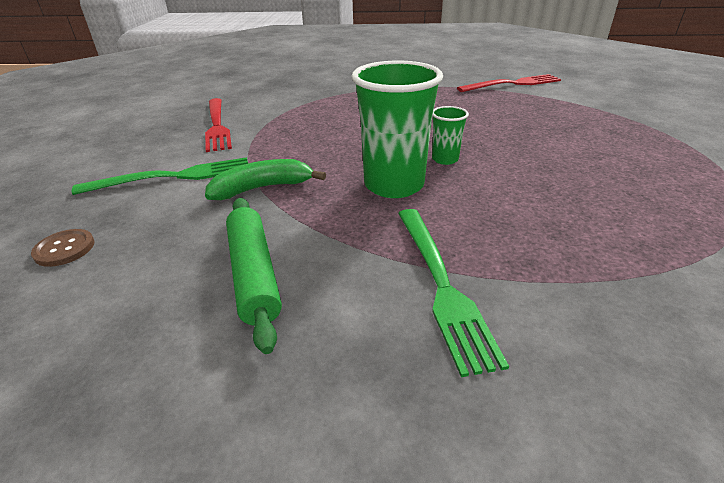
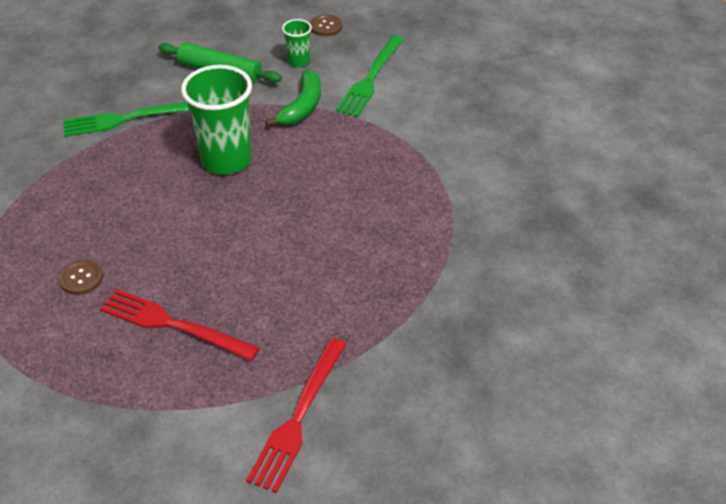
camera: 130 degrees right, 10 degrees up
red fork [205,98,232,152] -> red fork moved to [100,289,260,361]
green fork [398,209,509,377] -> green fork turned 45 degrees counterclockwise [63,102,189,137]
green cup [432,106,469,165] -> green cup moved to [282,19,312,67]
none -> brown button [59,260,103,295]

